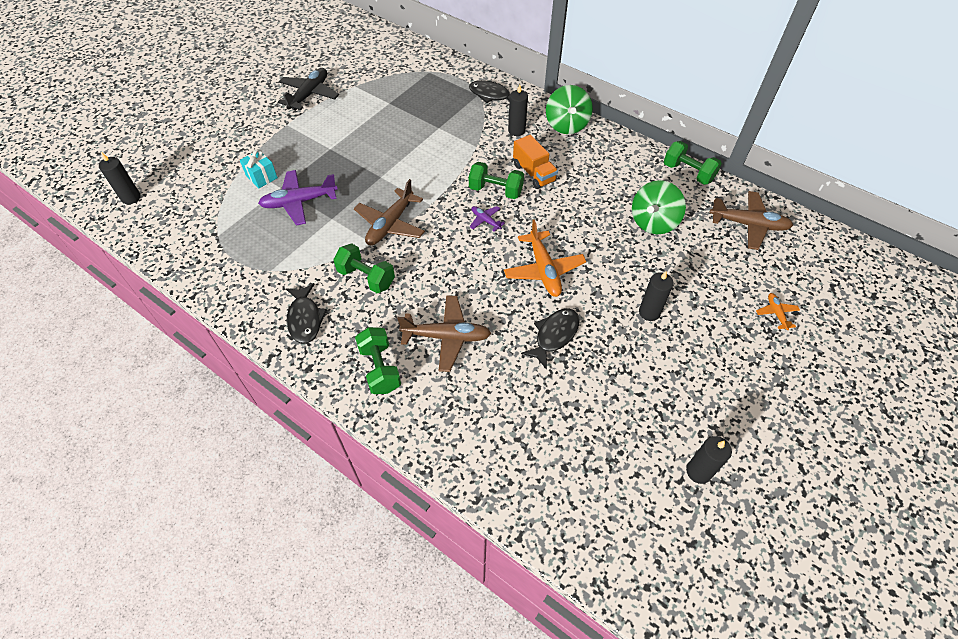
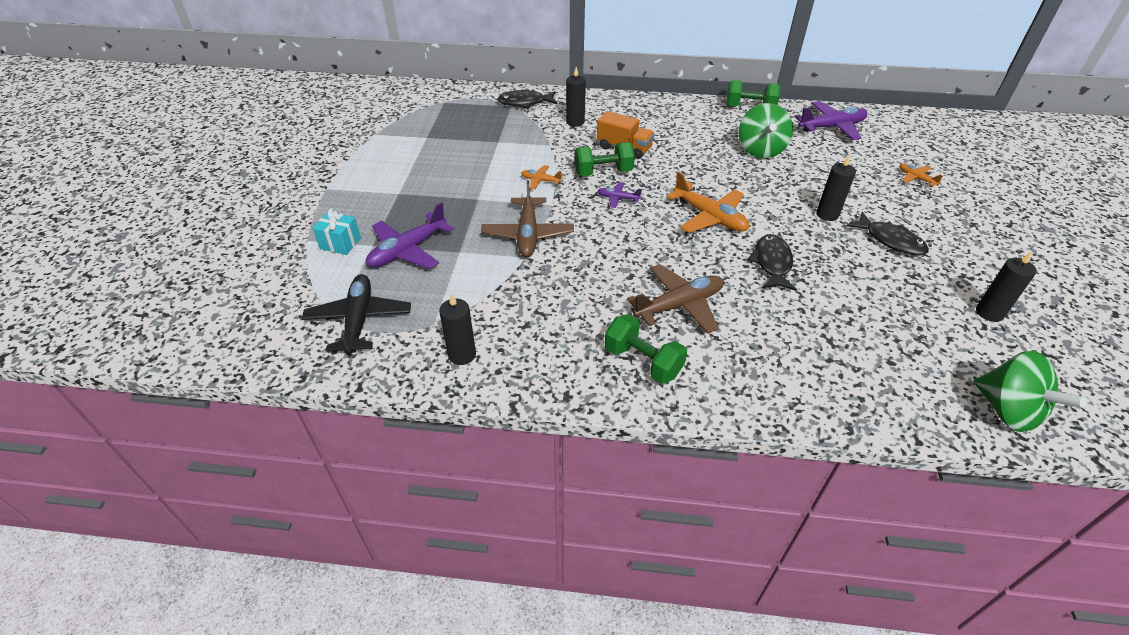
camera: 30 degrees left, 10 degrees down
black candle [99,153,141,204] -> black candle moved to [439,293,476,365]
black plane [278,68,339,111] -> black plane moved to [302,274,411,355]
black fish [286,283,327,344] -> black fish moved to [846,212,929,256]
green dumbbell [333,243,395,293] -> none
green spinning top [546,85,593,134] -> green spinning top moved to [974,351,1086,432]
brown plane [709,191,793,250] -> purple plane [794,101,867,140]
none -> orange plane [521,165,563,189]

